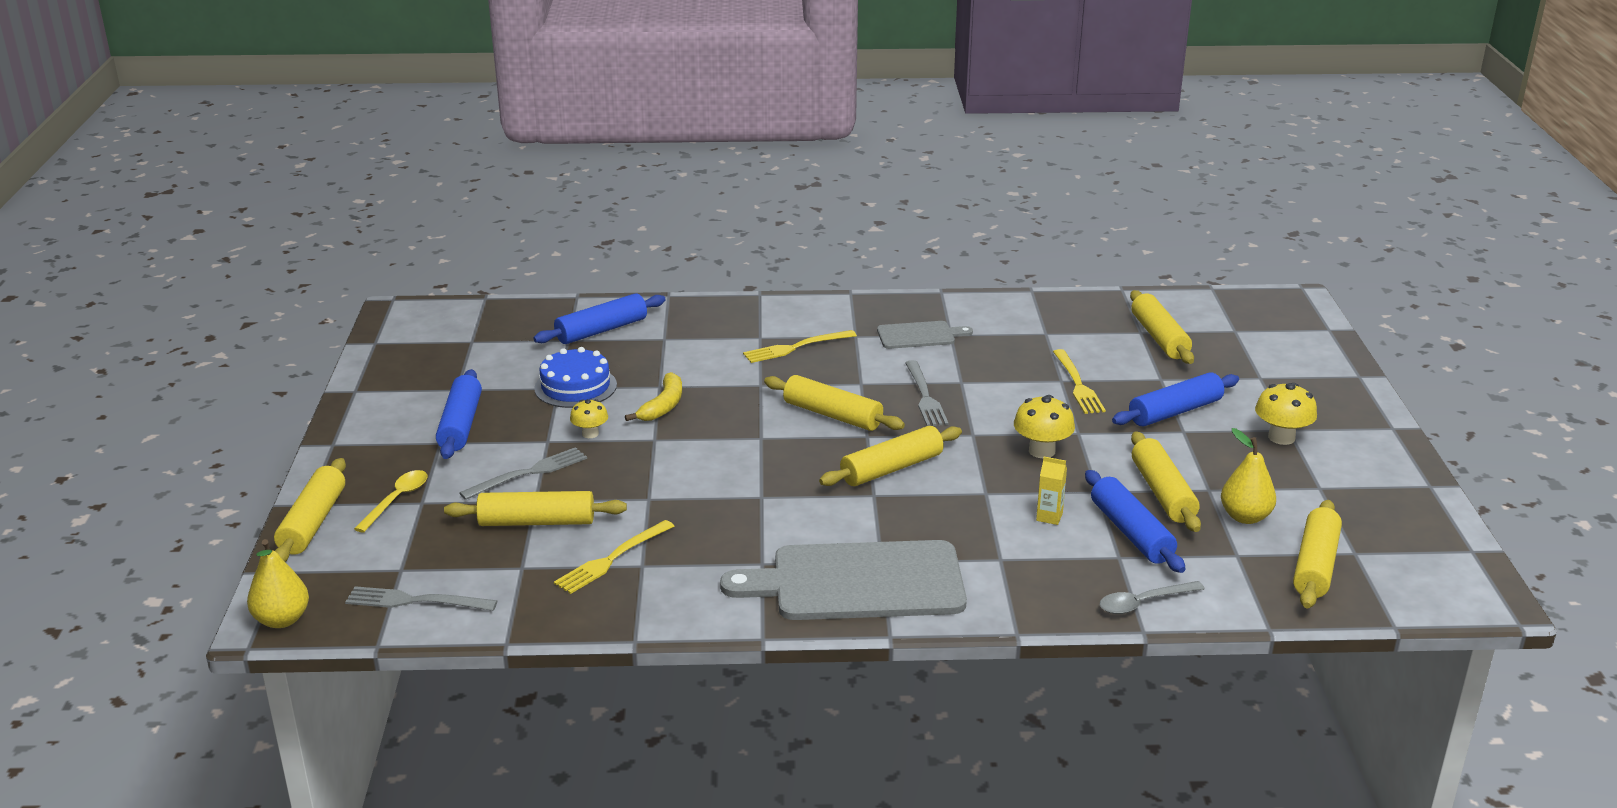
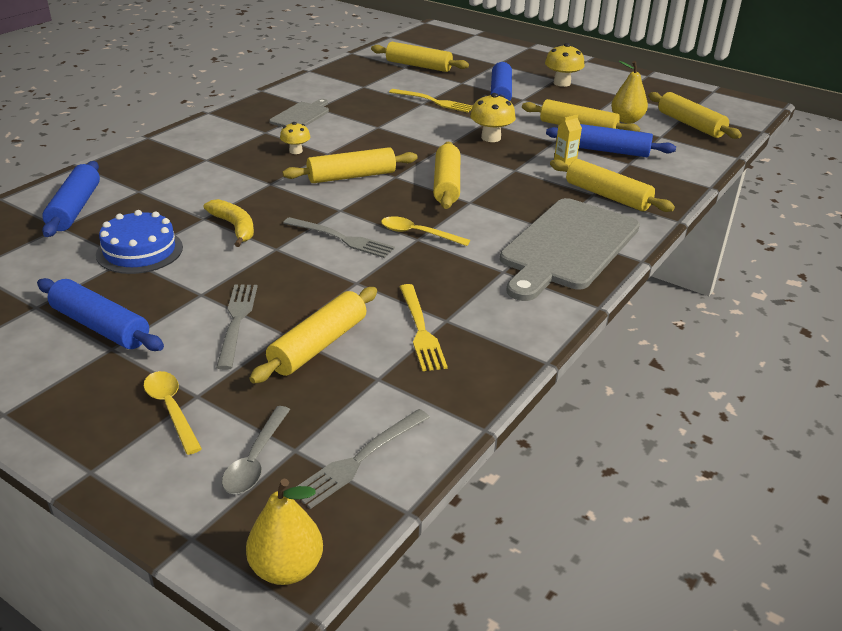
camera: 55 degrees left, 5 degrees up
yellow rolling pin [274,458,346,562] -> yellow rolling pin moved to [550,159,675,212]
yellow mushroom [570,399,608,438] -> yellow mushroom moved to [280,122,310,154]
yellow fork [743,330,857,363] -> none
grey fork [905,360,949,426] -> grey fork moved to [283,217,395,258]
grey spoon [1100,581,1205,614] -> grey spoon moved to [222,406,290,494]
none -> yellow spoon [381,216,470,246]

